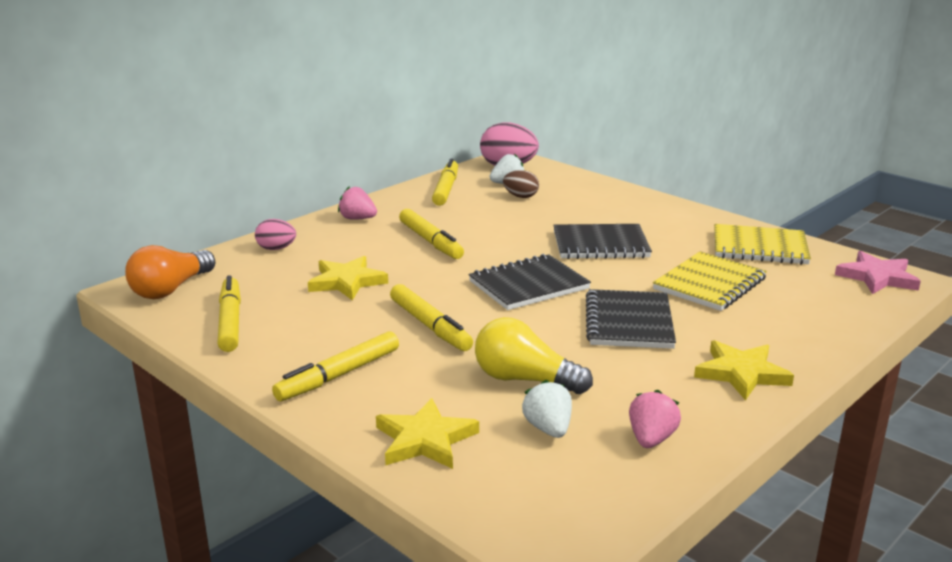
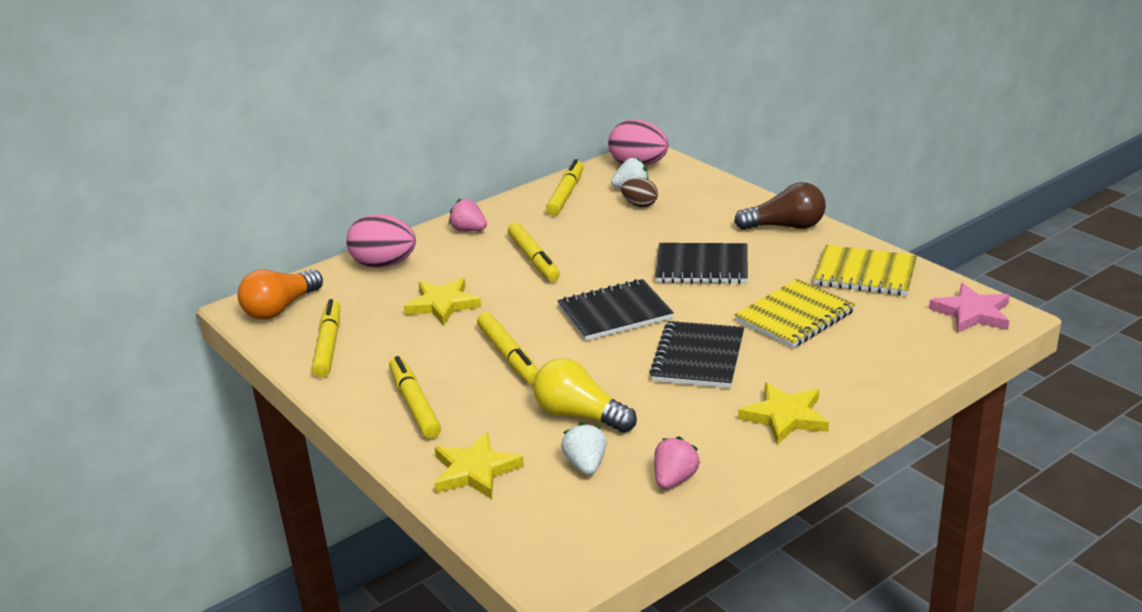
camera: 10 degrees right, 5 degrees up
pink egg [255,219,296,250] -> pink egg [347,214,416,268], size x1.76
yellow marker [272,331,399,401] -> yellow marker turned 105 degrees clockwise [389,356,441,439]
none -> brown light bulb [734,182,826,230]

